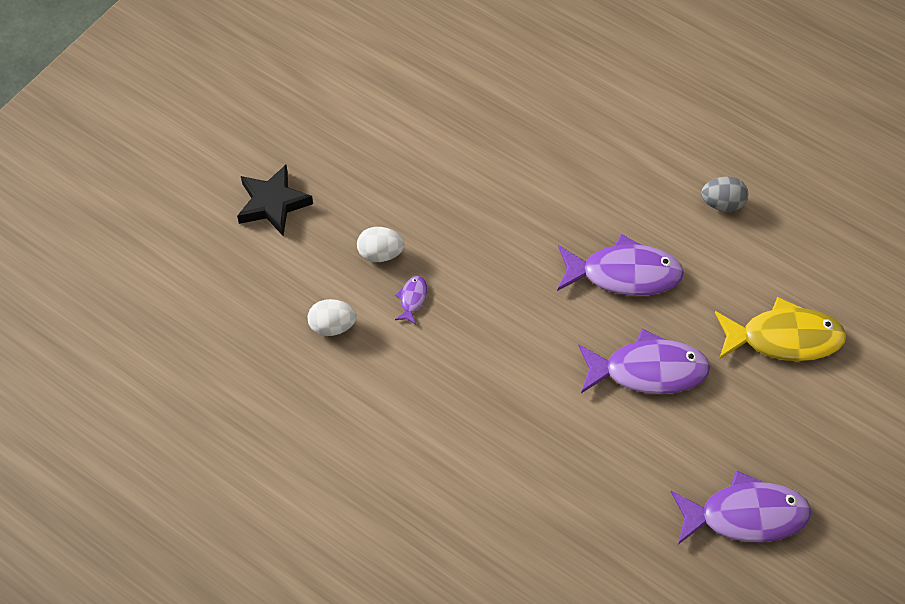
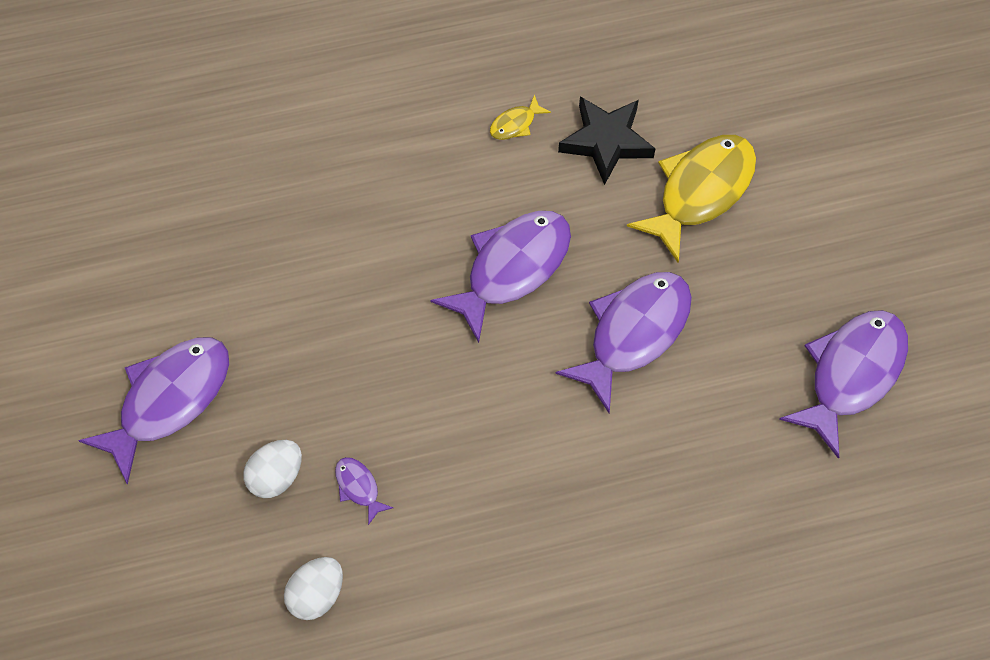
camera: 50 degrees left, 5 degrees up
black star [237,165,313,236] -> black star moved to [558,96,656,185]
grey egg [701,176,748,212] -> yellow fish [490,94,551,140]
none -> purple fish [78,337,229,485]

